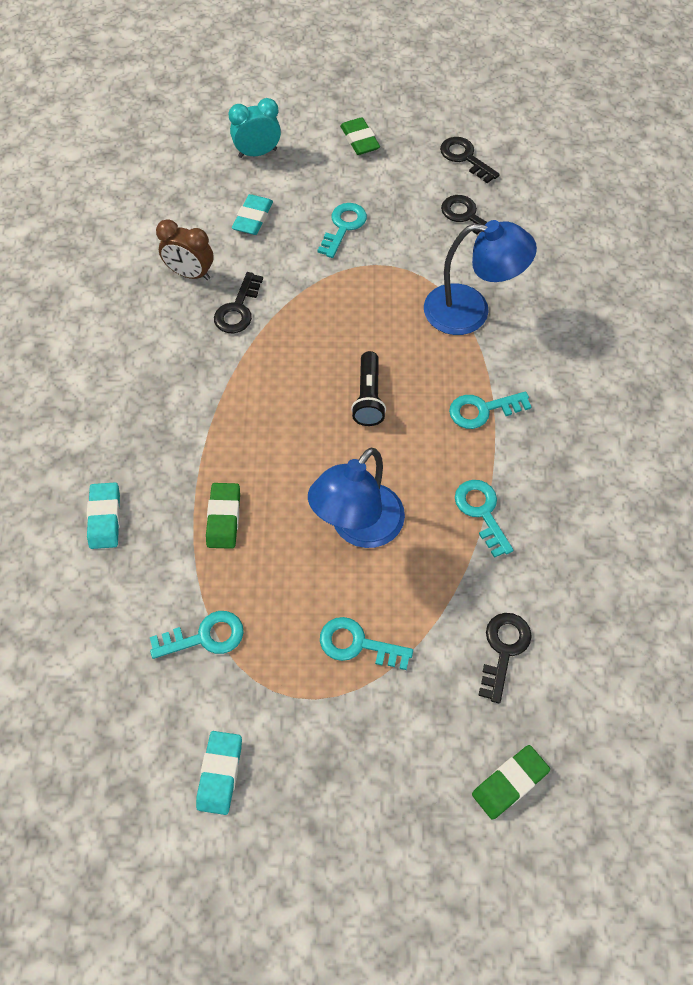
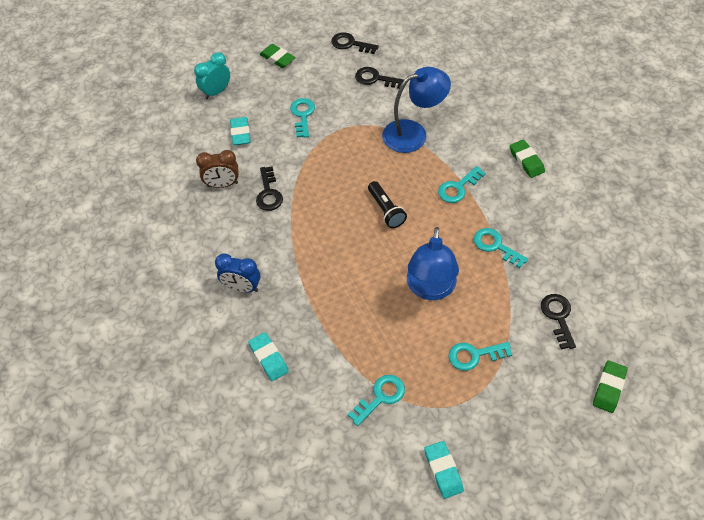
camera: 25 degrees left, 5 degrees down
green eraser [206,483,240,549] -> green eraser moved to [510,140,545,178]
none -> blue clock [215,253,261,293]

